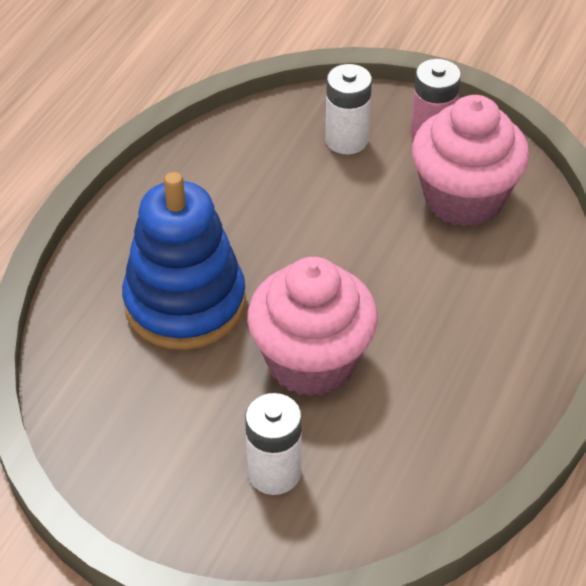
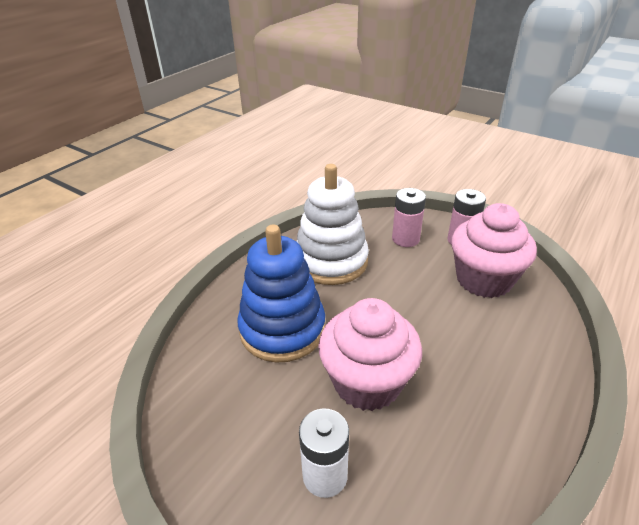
camera: 10 degrees right, 10 degrees down
white battery [325,64,372,154] -> pink battery [392,188,426,247]
none -> white stacking toy [296,164,369,285]

